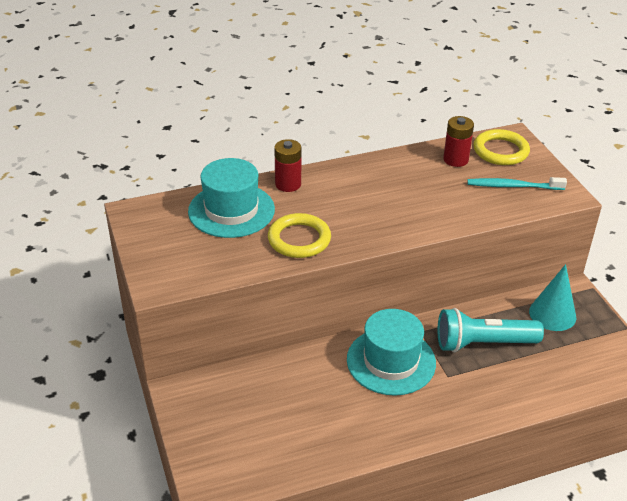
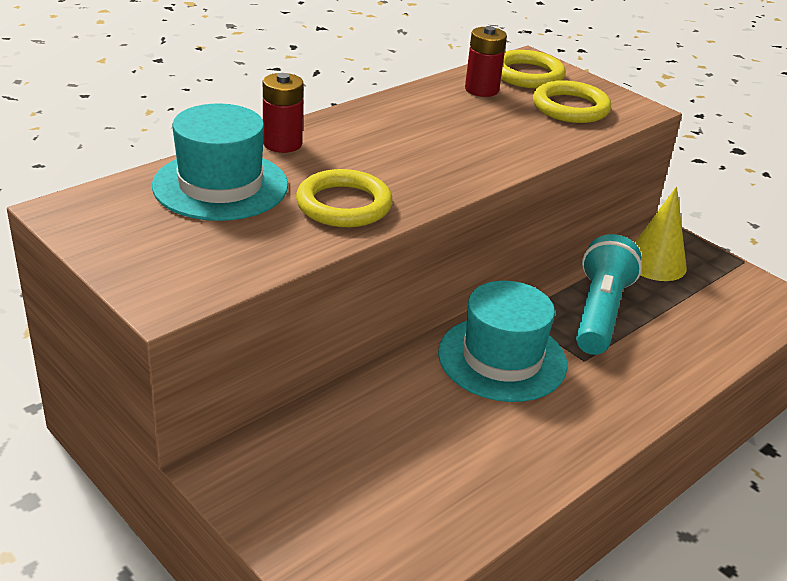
camera: 25 degrees left, 5 degrees down
turquoise flashlight [438,308,544,352] -> turquoise flashlight turned 135 degrees clockwise [576,234,642,355]
turquoise toothbrush [467,177,567,190] -> yellow ring [533,80,611,123]
turquoise cone [529,264,576,331] -> yellow cone [634,186,687,281]

